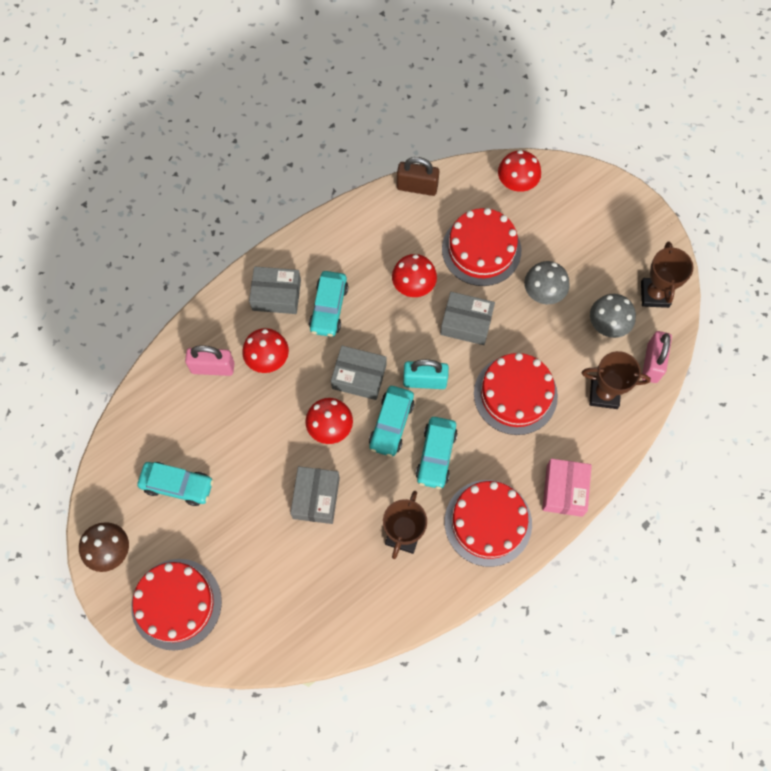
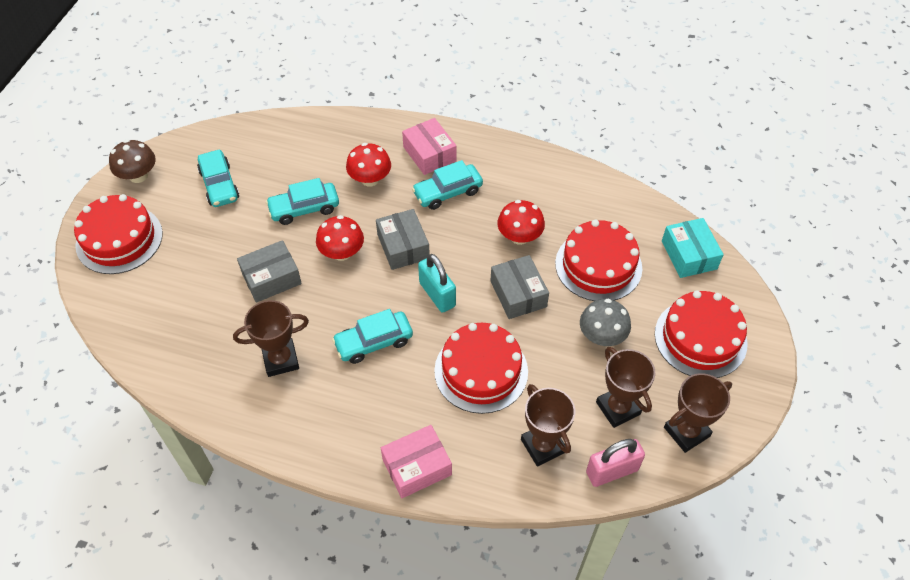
camera: 55 degrees right, 15 degrees down
pink padlock [185,345,235,376] -> none
grey box [249,267,301,314] -> pink box [402,118,457,175]
turquoise car [369,386,415,457] -> turquoise car moved to [266,178,339,225]
brown padlock [397,157,439,196] -> none
red cake [445,480,532,567] -> red cake moved to [655,290,747,378]
red mushroom [498,150,541,192] -> turquoise box [662,218,724,278]
grey mushroom [590,294,636,338] -> brown trophy [596,347,655,428]

